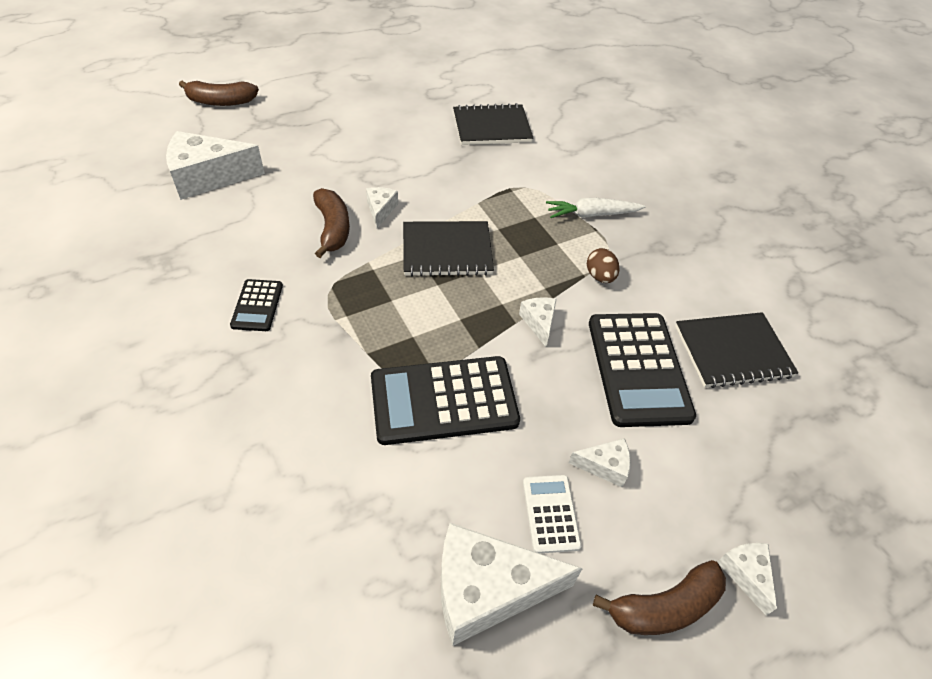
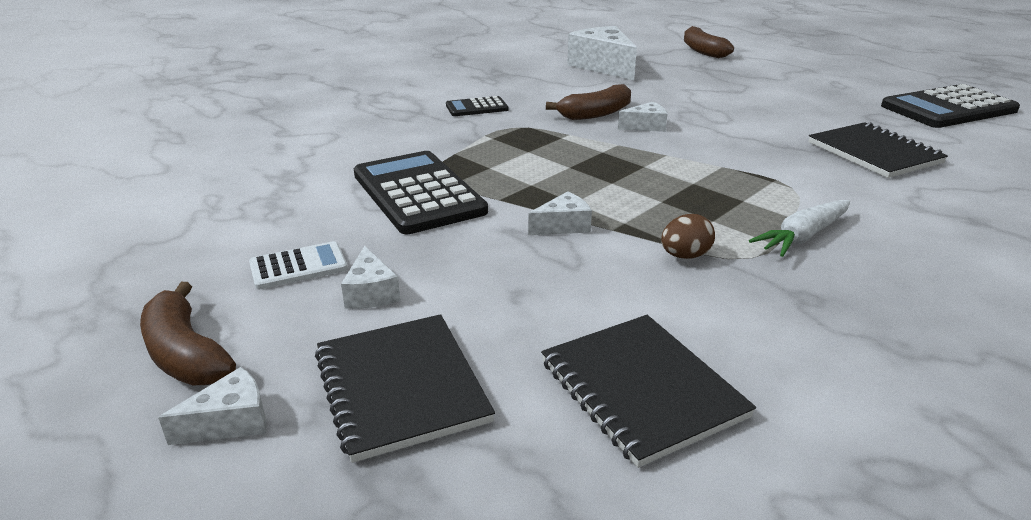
camera: 75 degrees right, 20 degrees down
black notebook [403,221,494,276] -> black notebook moved to [315,314,495,463]
white cheese [441,523,583,646] -> none
white carrot [546,198,646,218] -> white carrot turned 105 degrees counterclockwise [749,200,850,257]
black calculator [589,313,696,427] -> black calculator moved to [881,84,1020,128]

